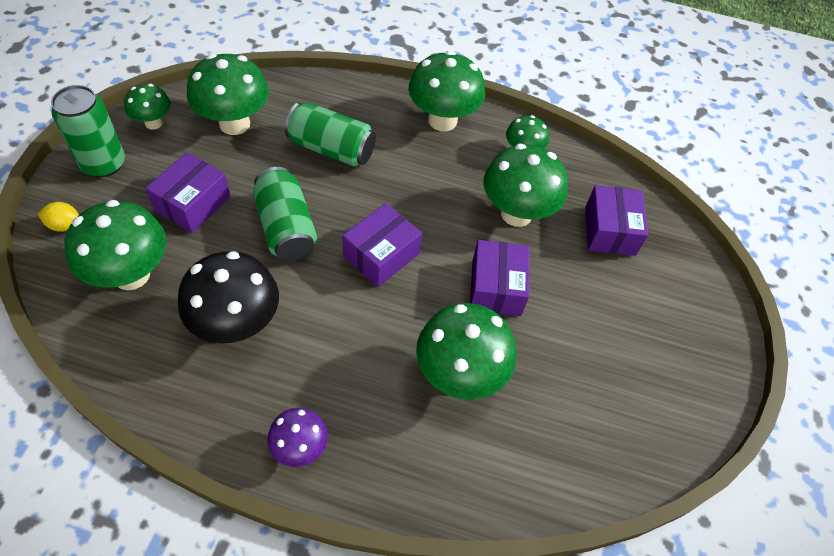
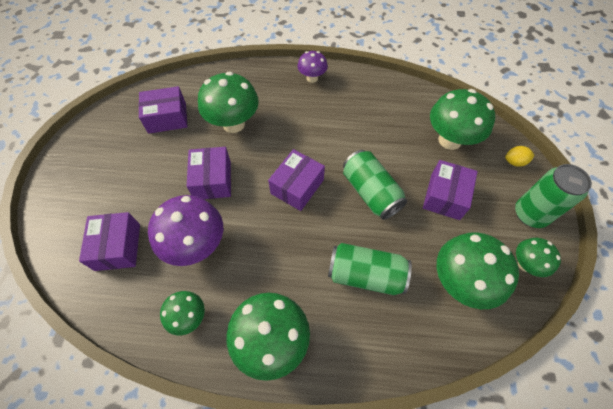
camera: 175 degrees right, 5 degrees up
black mushroom [178,251,279,343] -> none
green mushroom [484,144,568,227] -> purple mushroom [148,195,223,266]
none -> purple box [139,86,188,134]

